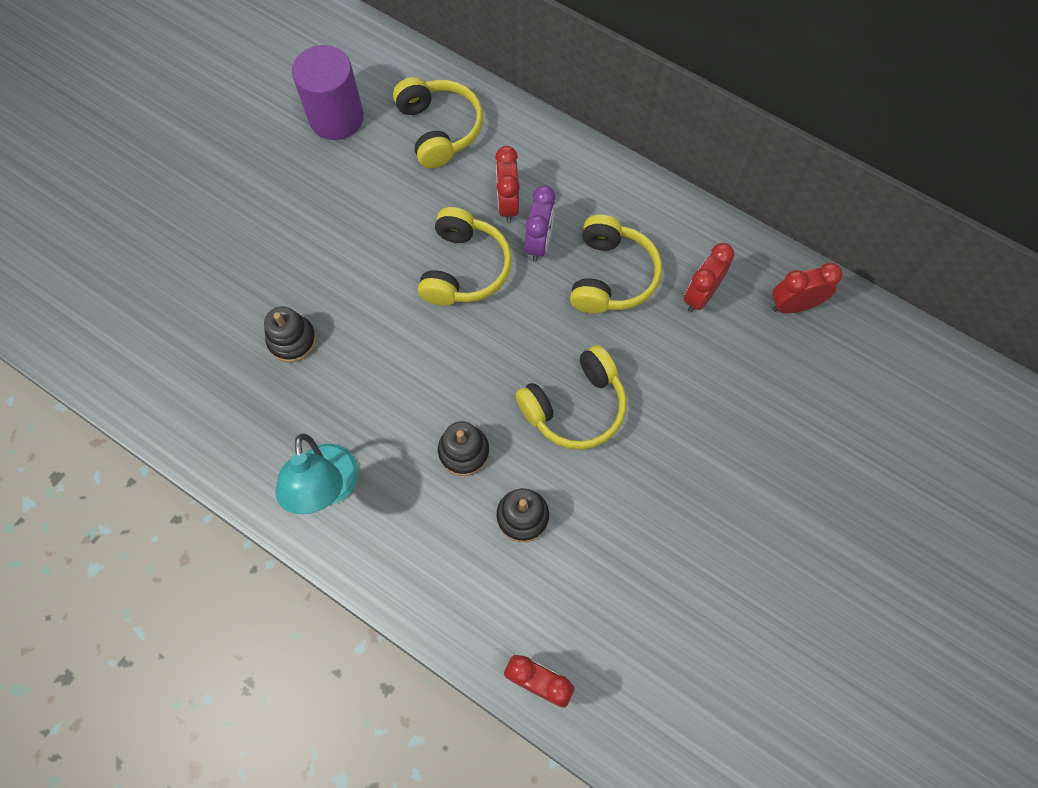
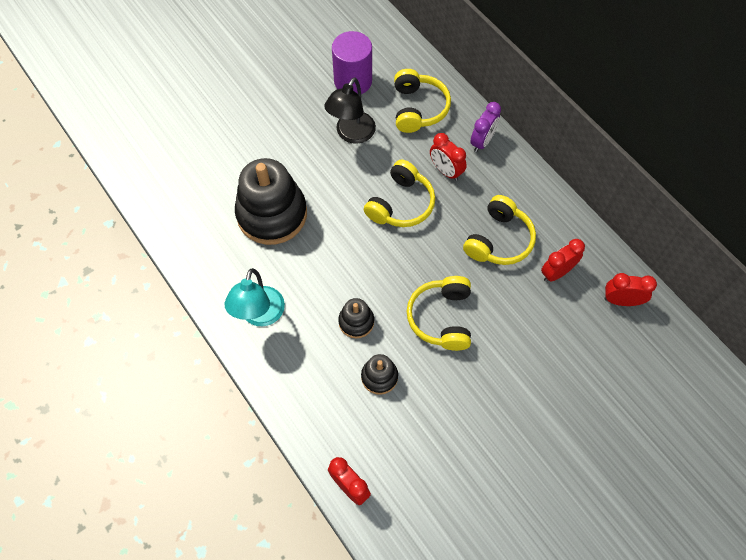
camera: 20 degrees right, 5 degrees down
black stacking toy [264,306,316,363] -> black stacking toy [235,158,307,245], size x2.11
red clock [495,146,520,223] -> red clock turned 60 degrees counterclockwise [430,133,467,181]
yellow headphones [515,345,627,450] -> yellow headphones turned 105 degrees clockwise [407,276,471,351]
purple clock [525,186,555,261] -> purple clock moved to [470,102,501,152]
none -> black lamp [324,77,376,144]

